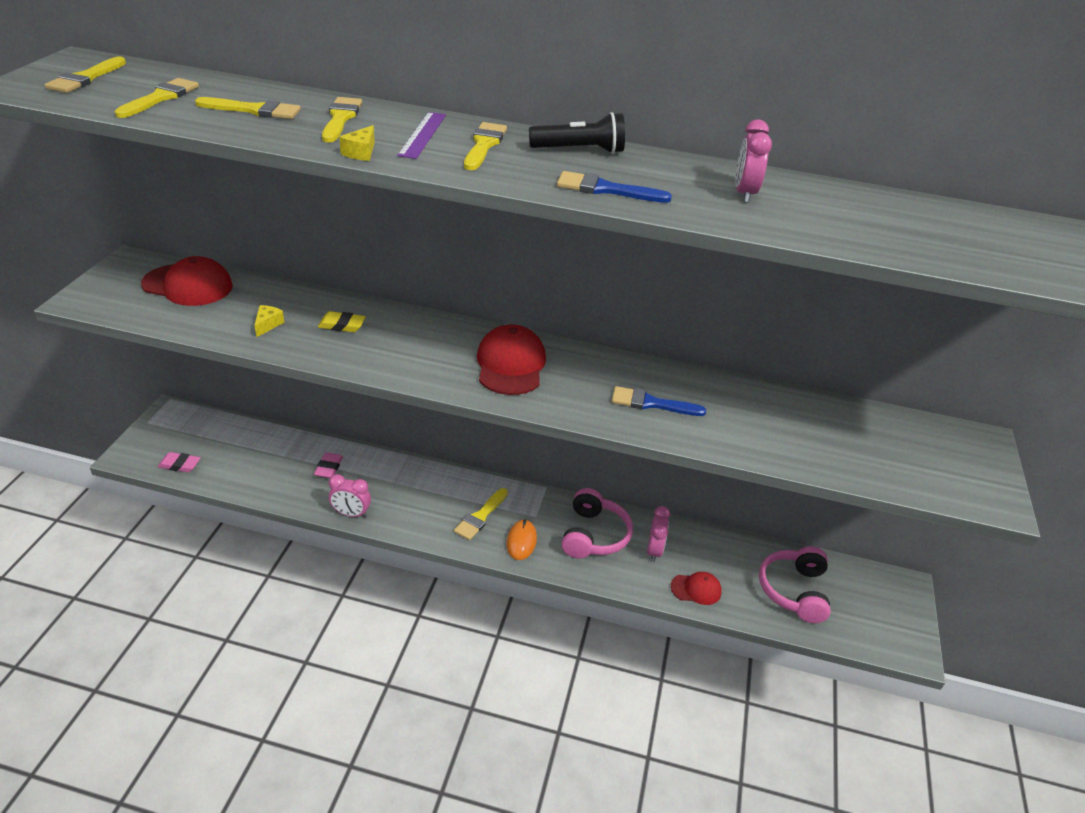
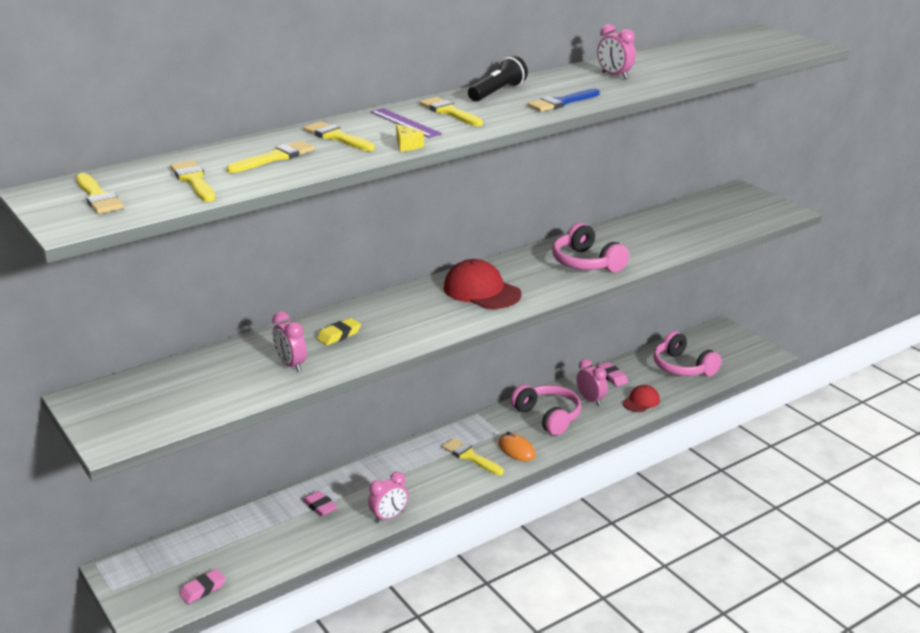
camera: 45 degrees left, 10 degrees down
red cap [141,256,233,306] -> none
yellow cheese [255,305,284,337] -> pink clock [272,311,307,372]
yellow brush [454,488,508,540] -> yellow brush turned 150 degrees clockwise [442,438,504,475]
blue brush [612,386,706,416] -> pink headphones [552,223,629,272]
none -> pink eraser [597,362,628,386]

